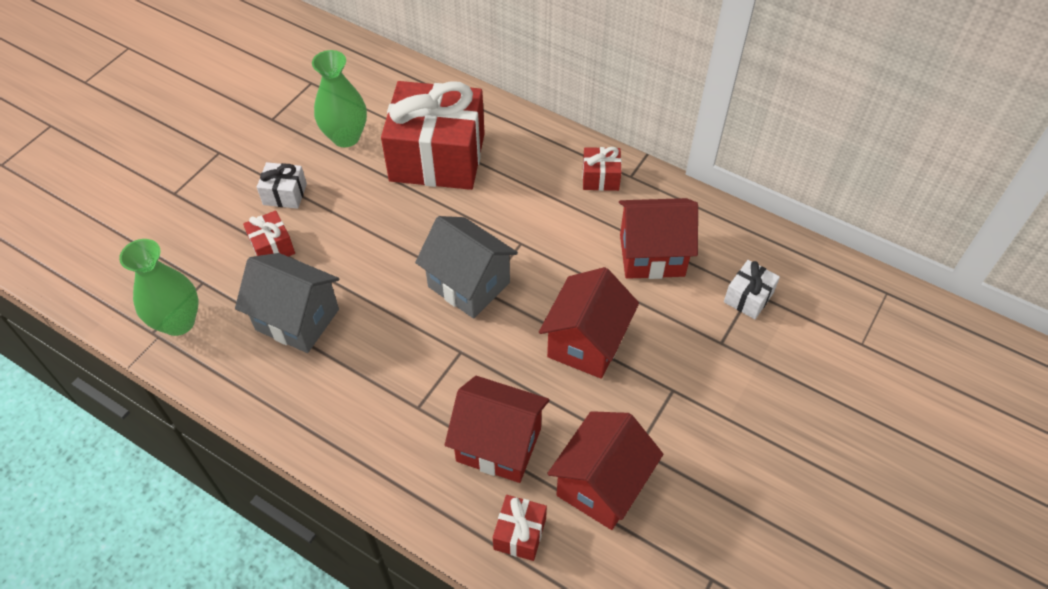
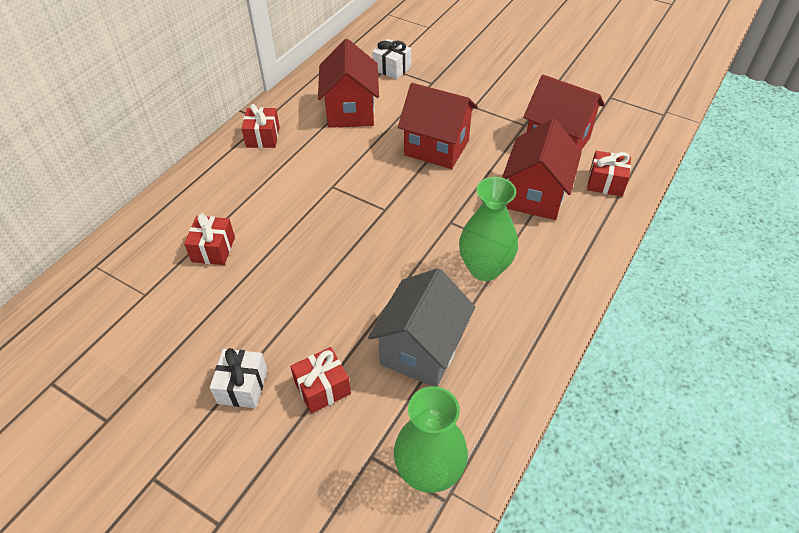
camera: 90 degrees left, 5 degrees down
green vase [312,50,367,147] -> green vase moved to [459,177,518,281]
red gift [381,81,485,190] -> red gift [184,213,235,265], size x0.42
grey house [415,216,518,318] -> none

